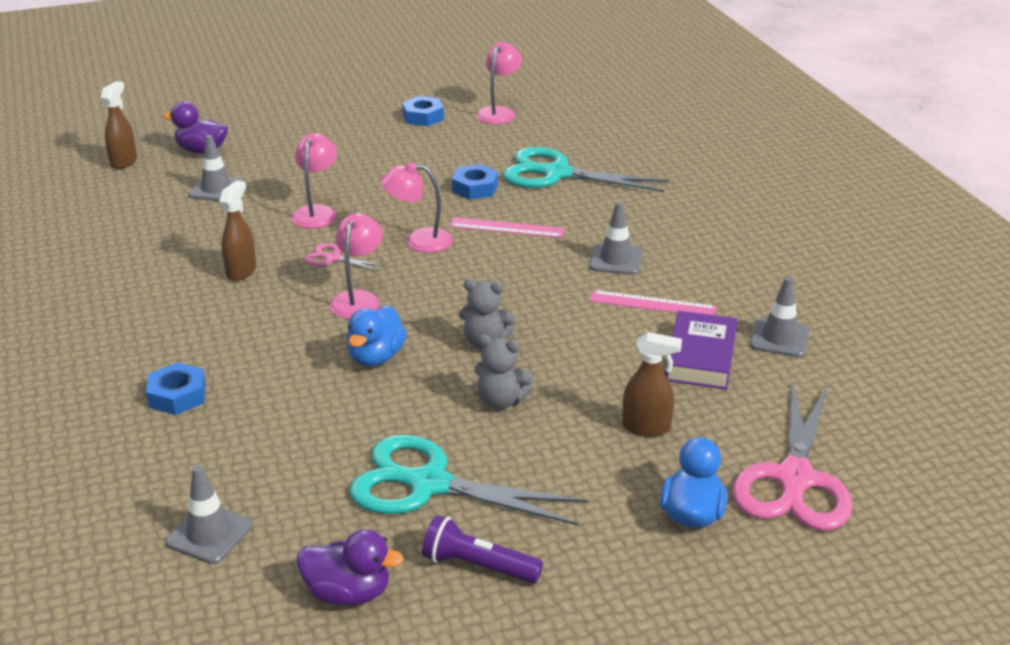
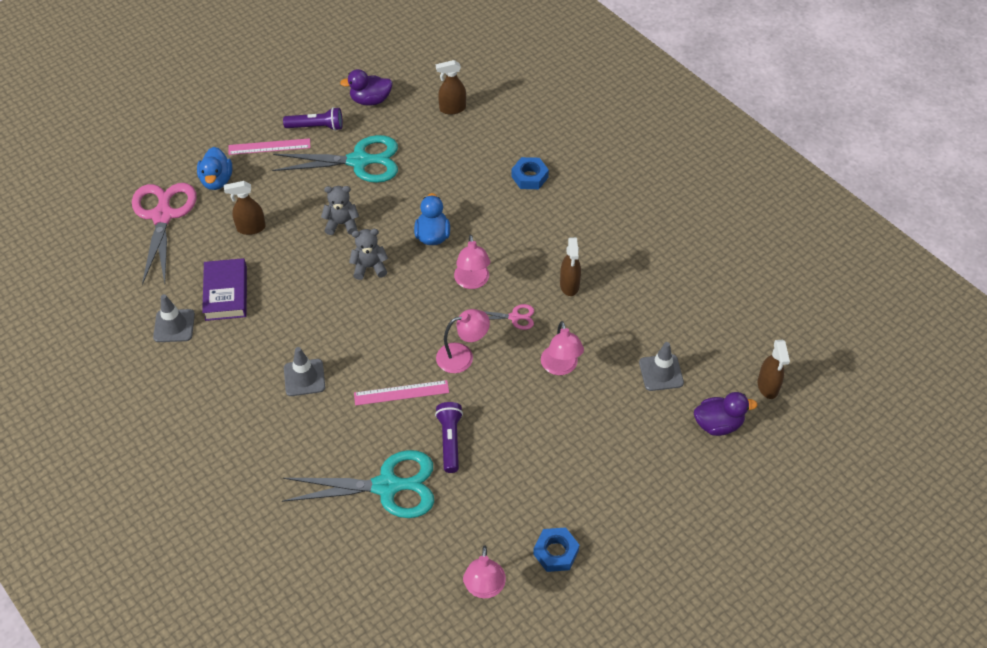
camera: 160 degrees right, 20 degrees up
grey traffic cone [165,465,253,564] -> brown spray bottle [436,60,466,115]
blue nut [452,164,498,200] -> purple flashlight [435,402,463,473]
pink ruler [590,290,717,315] -> pink ruler moved to [228,138,310,155]

